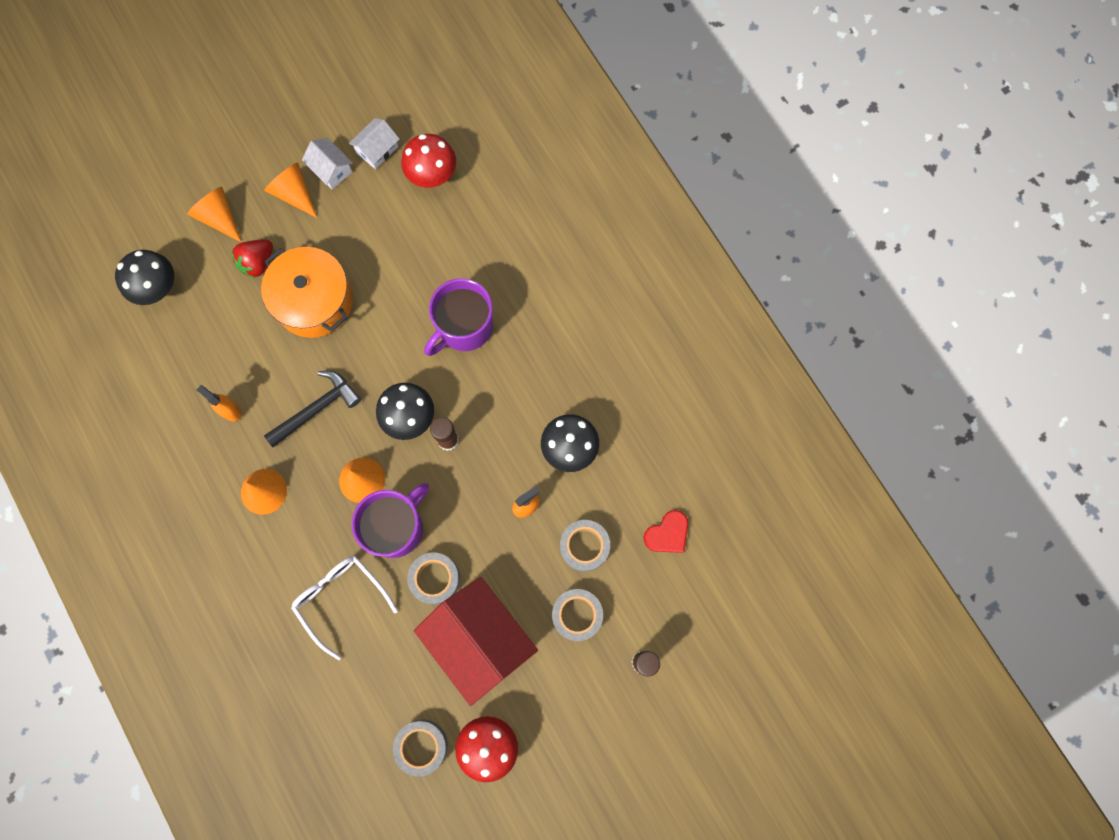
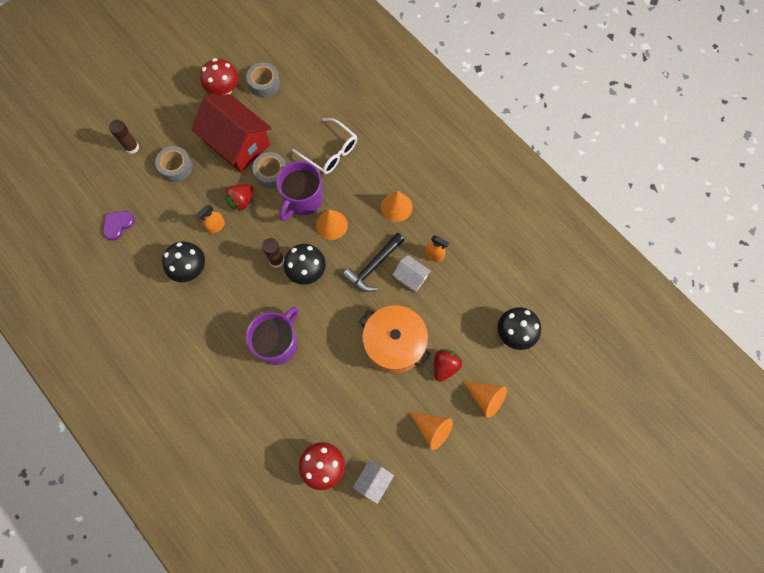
camera: 170 degrees right, 5 degrees down
white house [302,138,353,189] -> white house moved to [393,255,431,292]
grey tape [560,520,610,572] -> none
red heart [643,510,688,553] -> purple heart [103,211,135,241]
none -> red strawberry [225,184,254,211]

